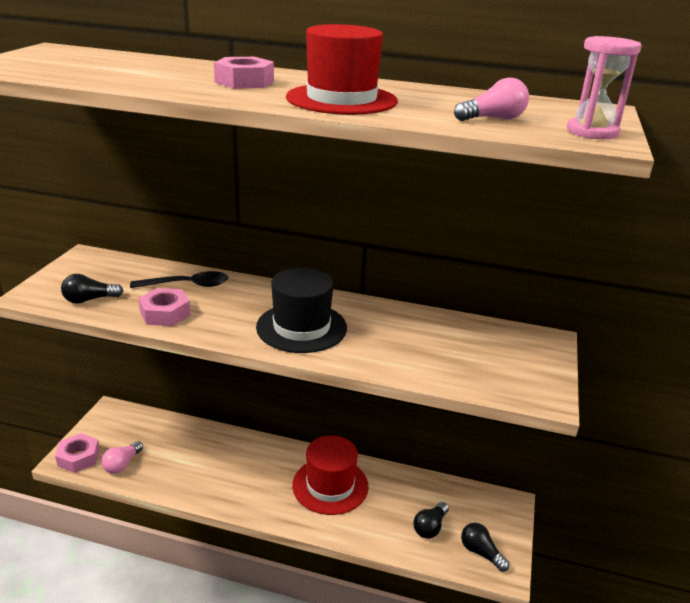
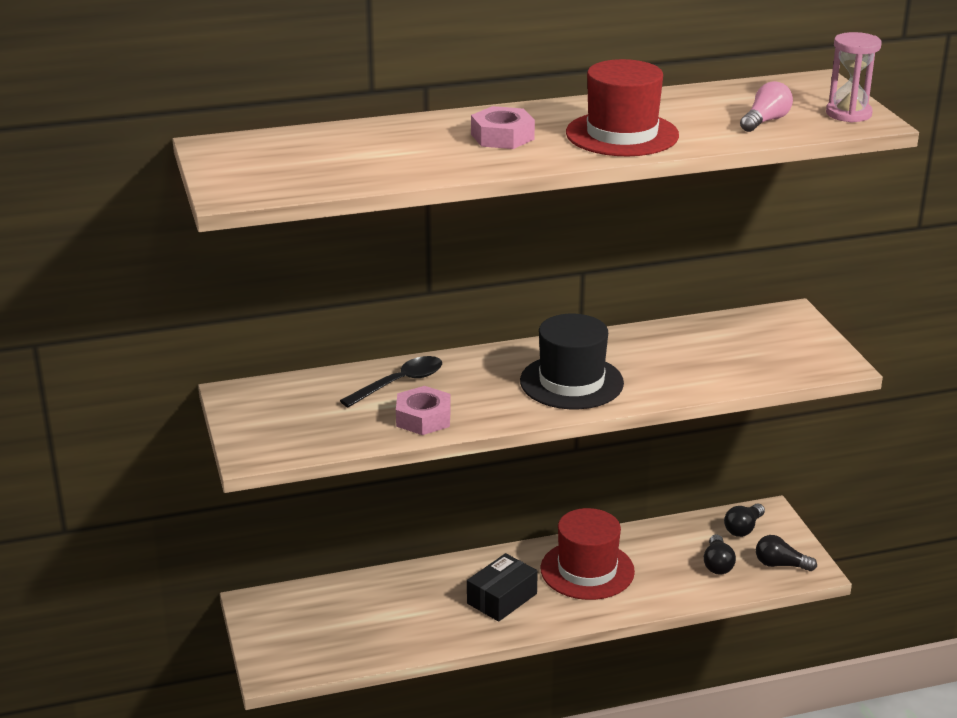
camera: 30 degrees left, 0 degrees up
pink nut [55,433,100,473] -> none
black light bulb [61,274,123,304] -> black light bulb moved to [724,503,765,537]
pink light bulb [101,441,143,474] -> none
none -> black box [467,553,538,622]

